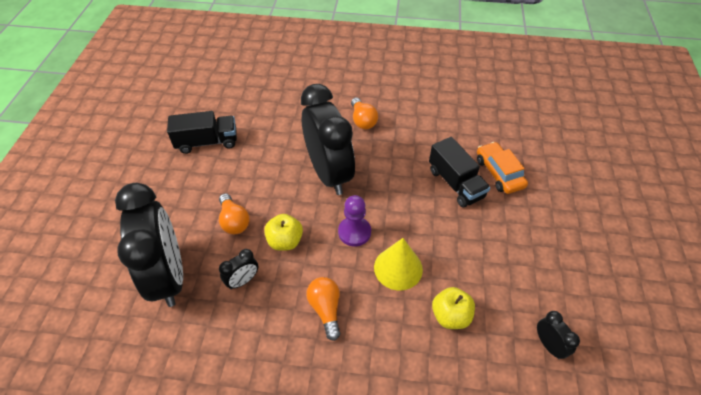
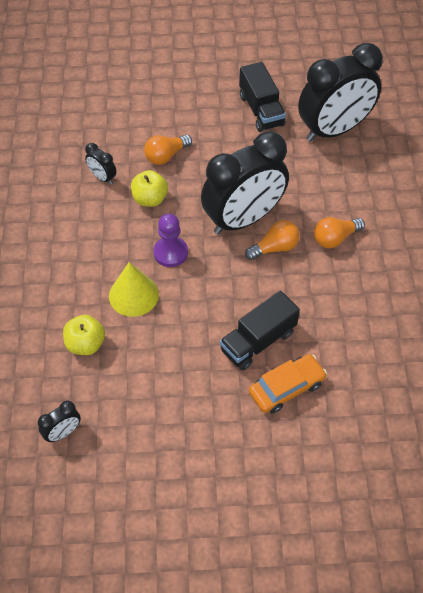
camera: 80 degrees right, 5 degrees up
black clock [115,183,183,307] -> black clock moved to [298,43,383,142]
orange light bulb [306,277,340,341] -> orange light bulb moved to [245,220,300,260]

